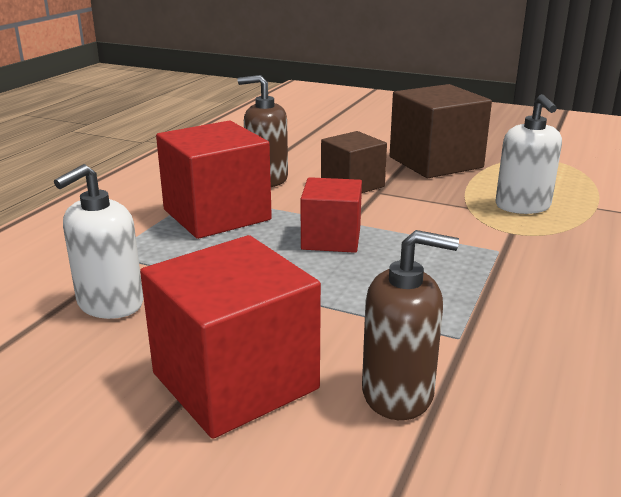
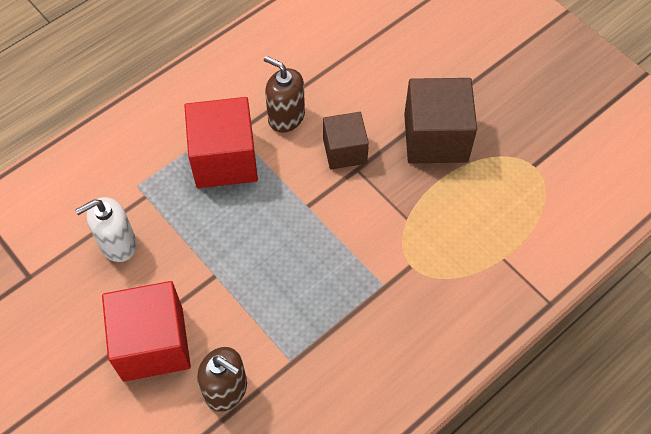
camera: 25 degrees right, 35 degrees up
red cube [300,177,362,253] -> none
white soap dispenser [496,94,562,214] -> none

